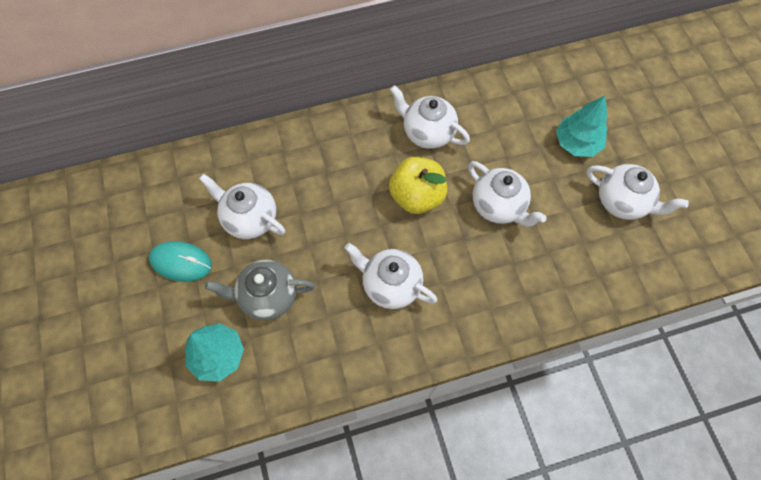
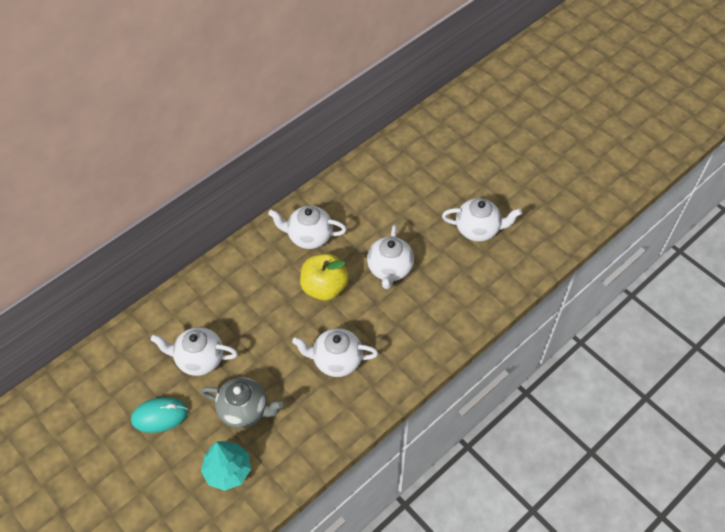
camera: 25 degrees left, 10 degrees down
grey teapot [205,260,315,321] -> grey teapot turned 135 degrees counterclockwise [201,377,283,429]
white teapot [468,161,547,227] -> white teapot turned 75 degrees clockwise [367,225,414,289]
turquoise tree [556,96,608,157] -> none

